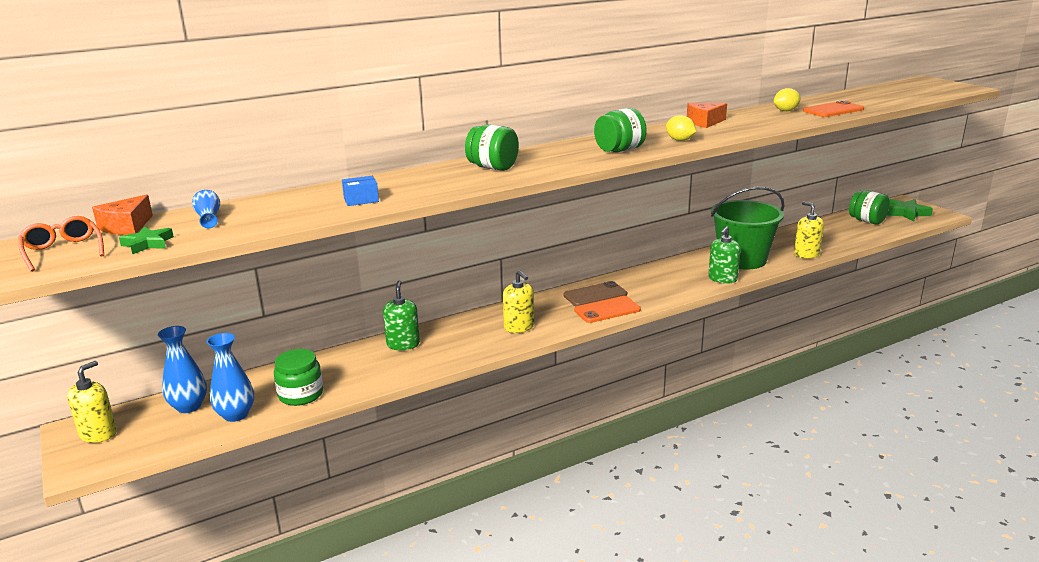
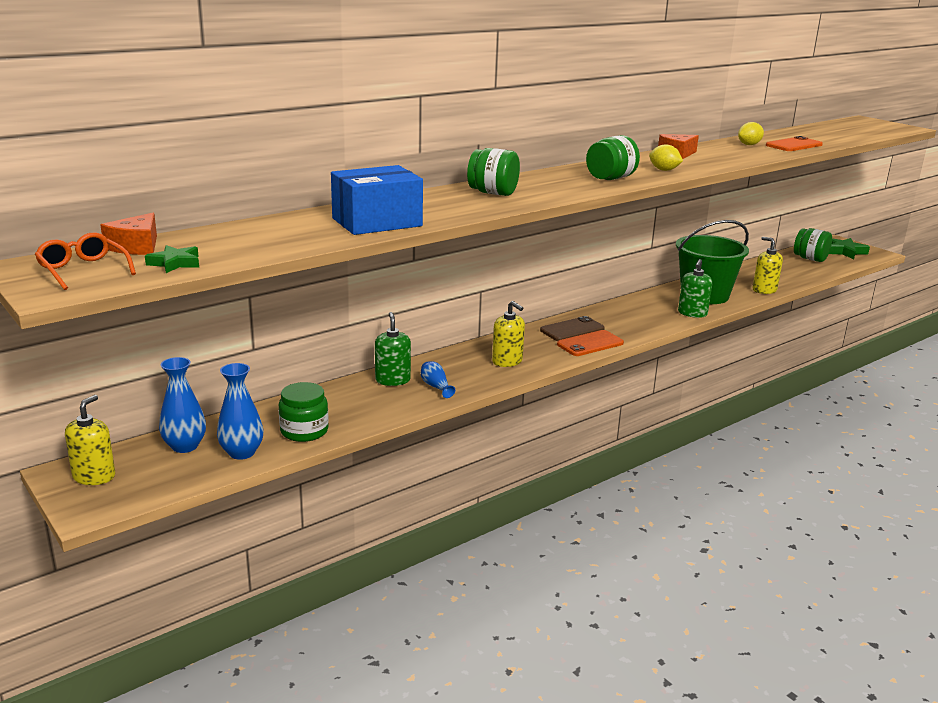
camera: 10 degrees left, 0 degrees up
blue vase [192,190,220,228] -> blue vase moved to [421,361,455,398]
blue box [342,176,379,206] -> blue box [331,165,423,235], size x2.26

